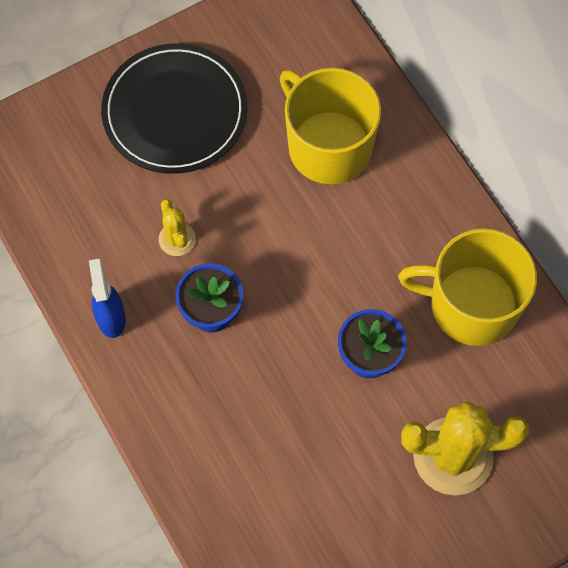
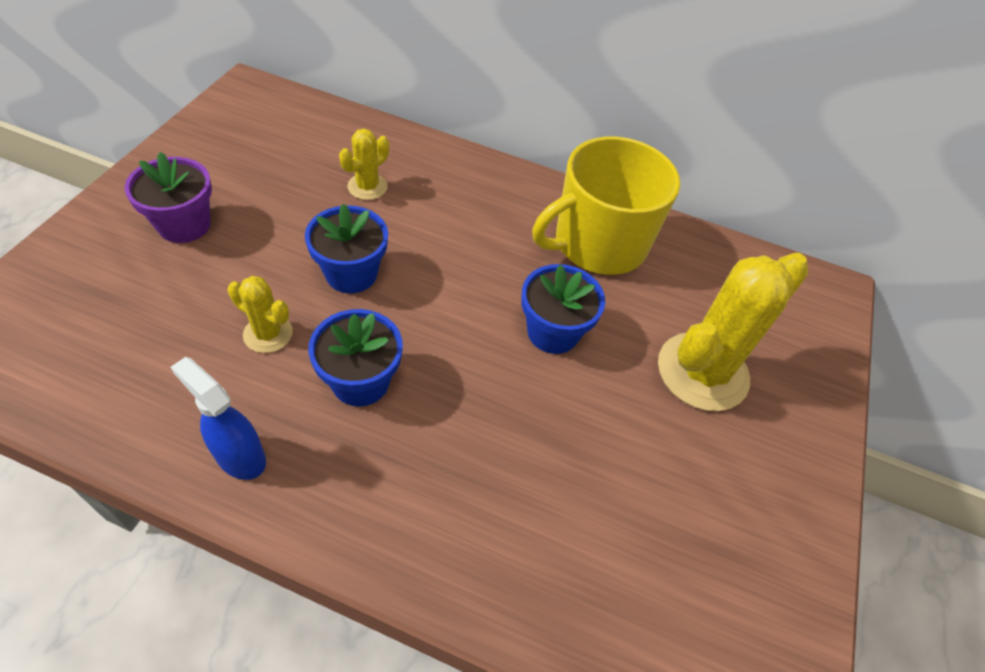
camera: 45 degrees left, 15 degrees down
black plate [101,43,248,174] -> purple flower pot [124,152,212,243]
yellow mug [280,68,381,184] -> yellow cactus [339,129,389,200]
none -> blue flower pot [305,204,388,293]

